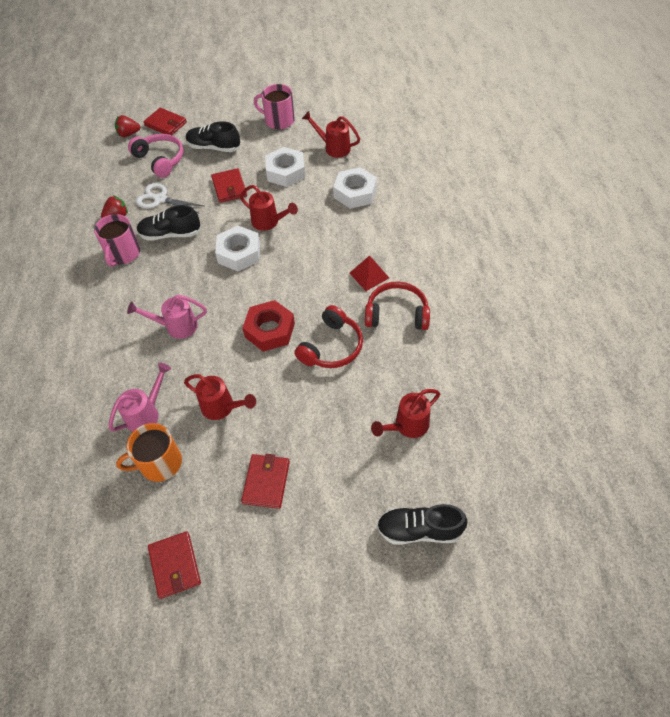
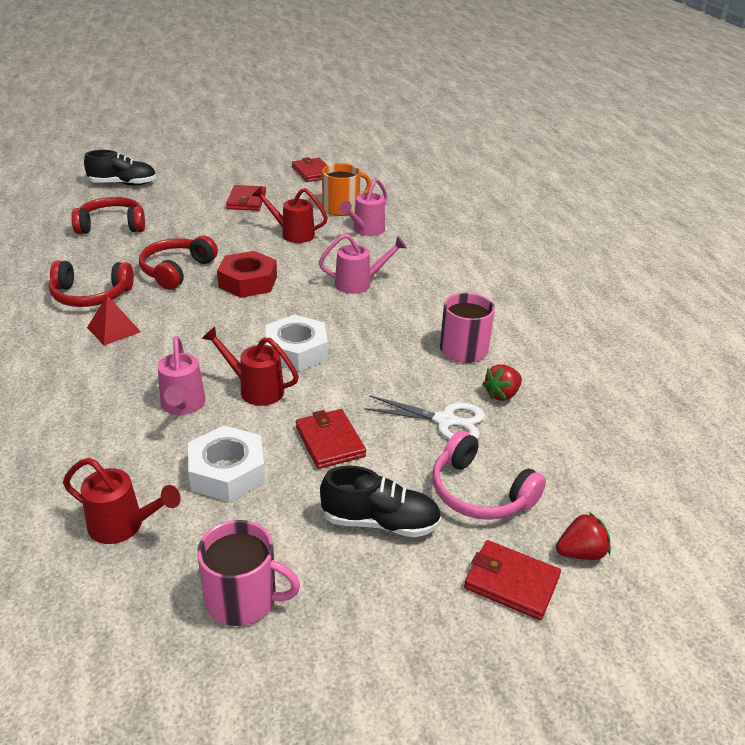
camera: 170 degrees right, 20 degrees down
black shoe [137,205,201,241] -> none
white nut [333,167,377,209] -> none
red watering can [371,389,440,438] -> red headphones [71,197,145,234]
none -> pink watering can [158,336,206,415]

